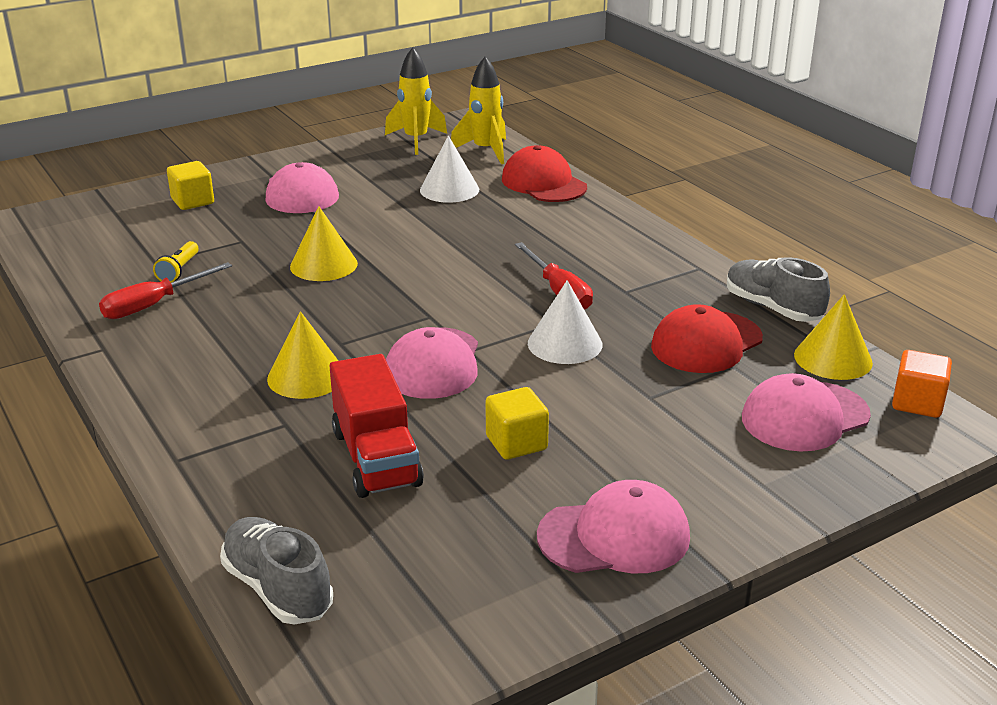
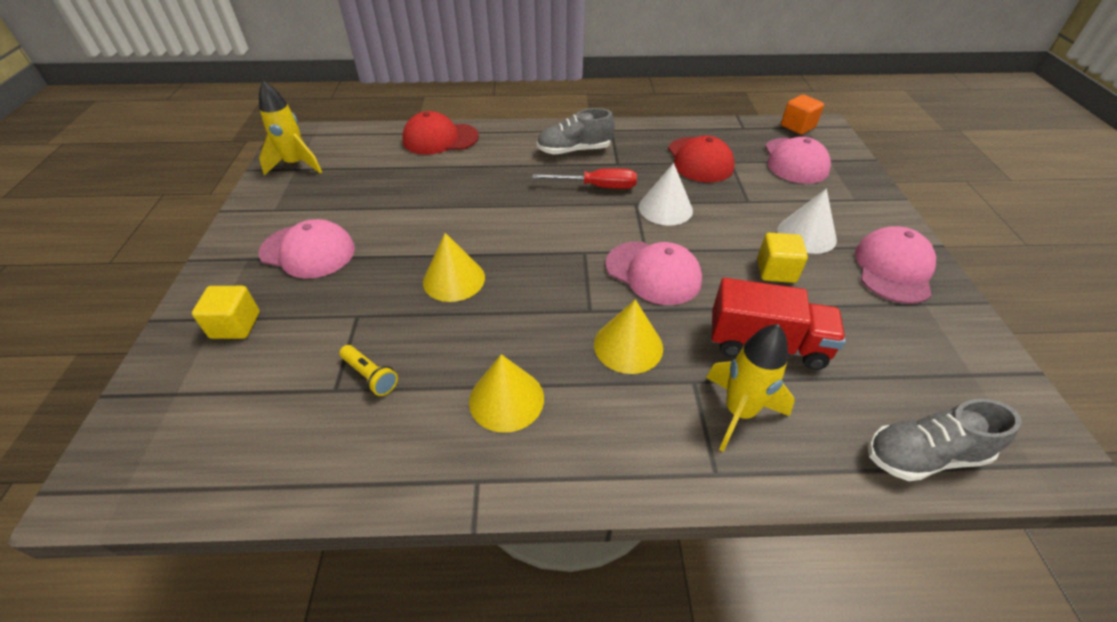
camera: 60 degrees left, 15 degrees up
red screwdriver [99,262,232,319] -> none
white cone [420,136,479,203] -> white cone moved to [777,189,837,254]
yellow rocket [451,57,506,164] -> yellow rocket moved to [706,324,795,452]
grey shoe [727,257,830,322] -> grey shoe moved to [537,108,614,155]
yellow cone [794,294,873,380] -> yellow cone moved to [469,354,544,433]

